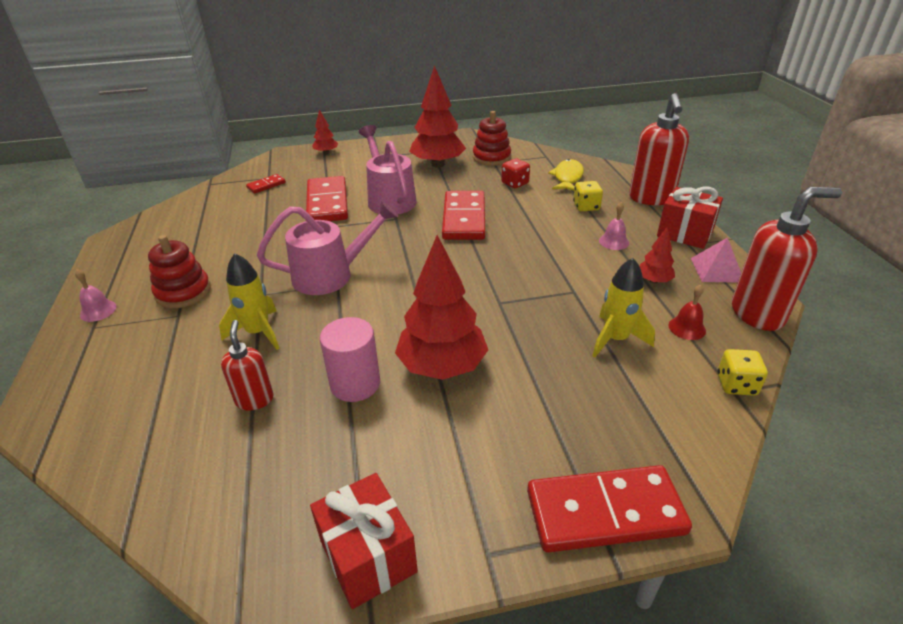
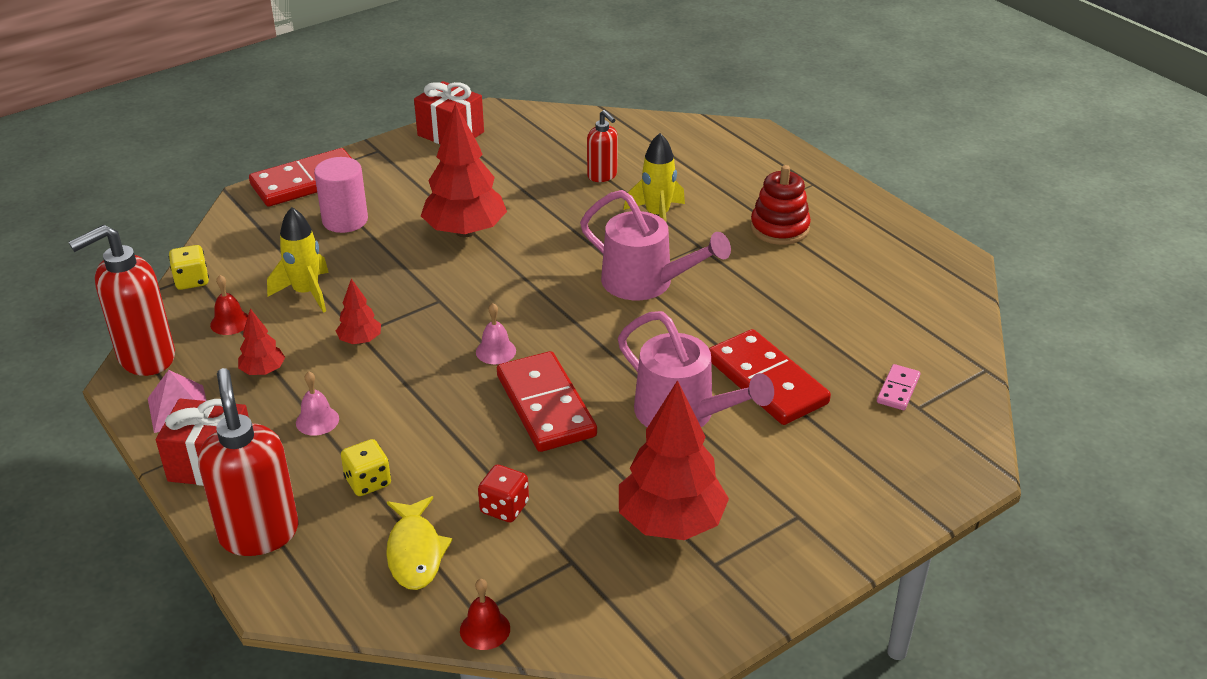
camera: 155 degrees right, 0 degrees up
pink bell [75,269,117,322] -> pink bell moved to [476,303,516,364]
red domino [246,174,286,194] -> pink domino [877,364,920,410]
pink watering can [257,200,398,295] -> pink watering can turned 105 degrees counterclockwise [580,190,731,300]
red tree [312,110,338,154] -> red tree moved to [336,279,381,344]
pink cylinder [320,317,380,402] -> pink cylinder moved to [314,157,368,233]
red stacking toy [473,111,511,166] -> none
none -> red bell [460,579,510,650]

